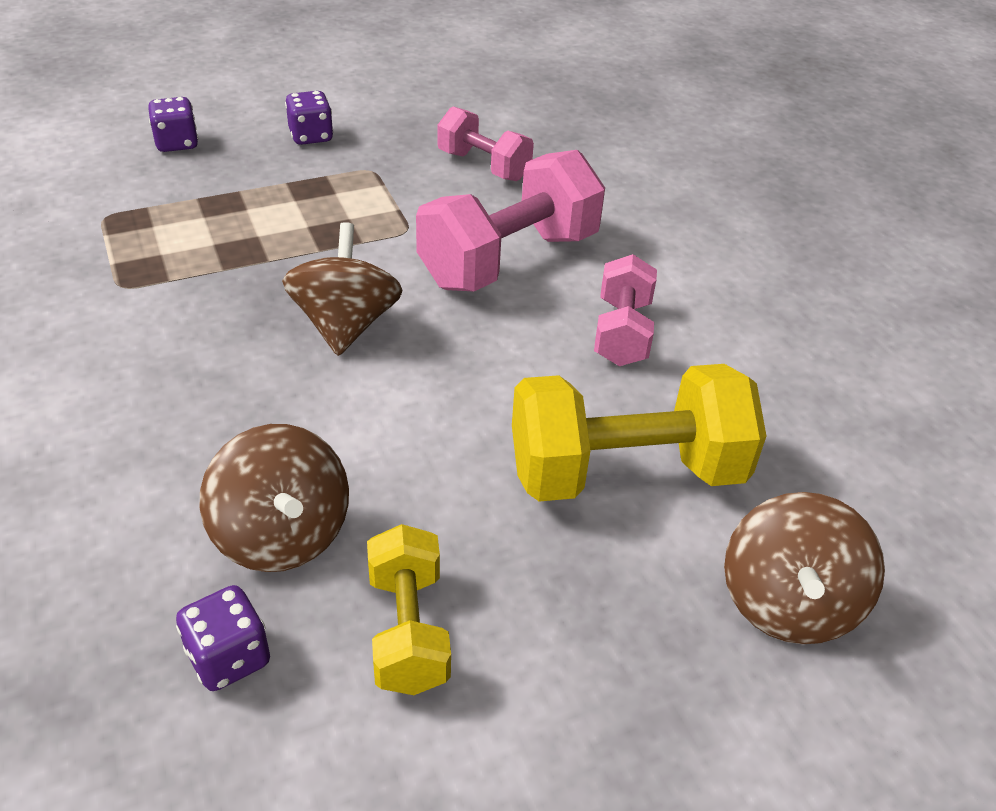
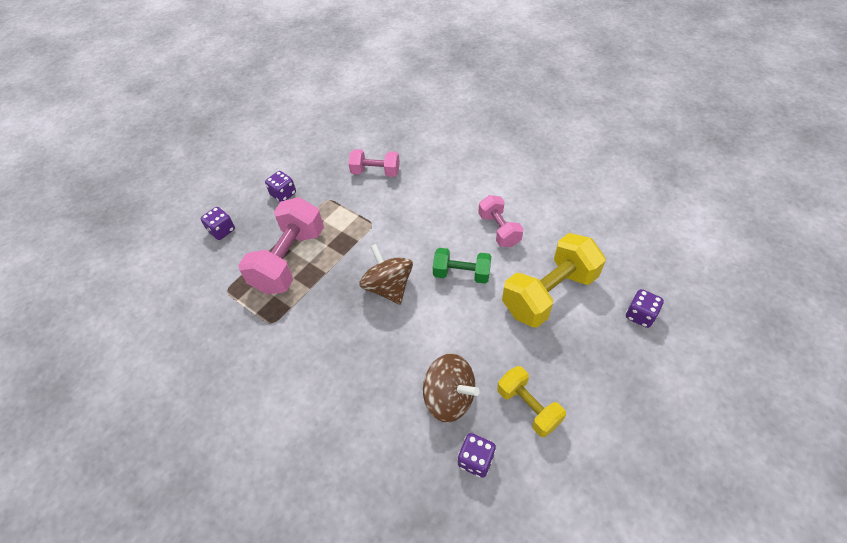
camera: 25 degrees left, 10 degrees up
pink dumbbell [416,150,605,291] -> pink dumbbell moved to [238,197,324,294]
brown spinning top [724,492,885,644] -> purple dice [626,289,664,328]
none -> green dumbbell [433,248,492,284]

